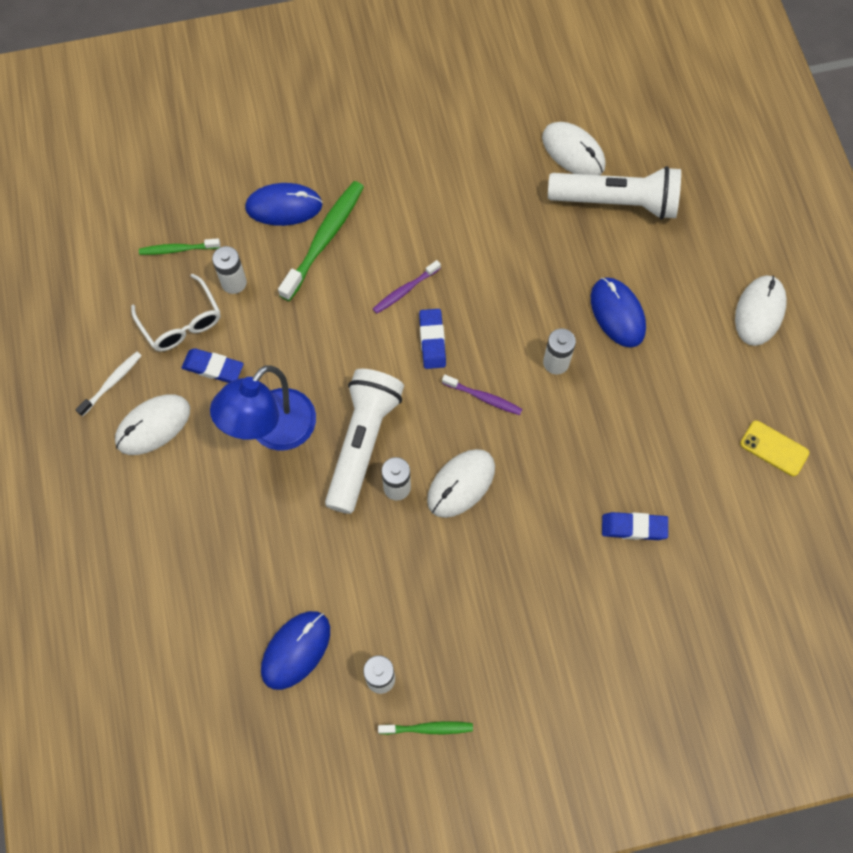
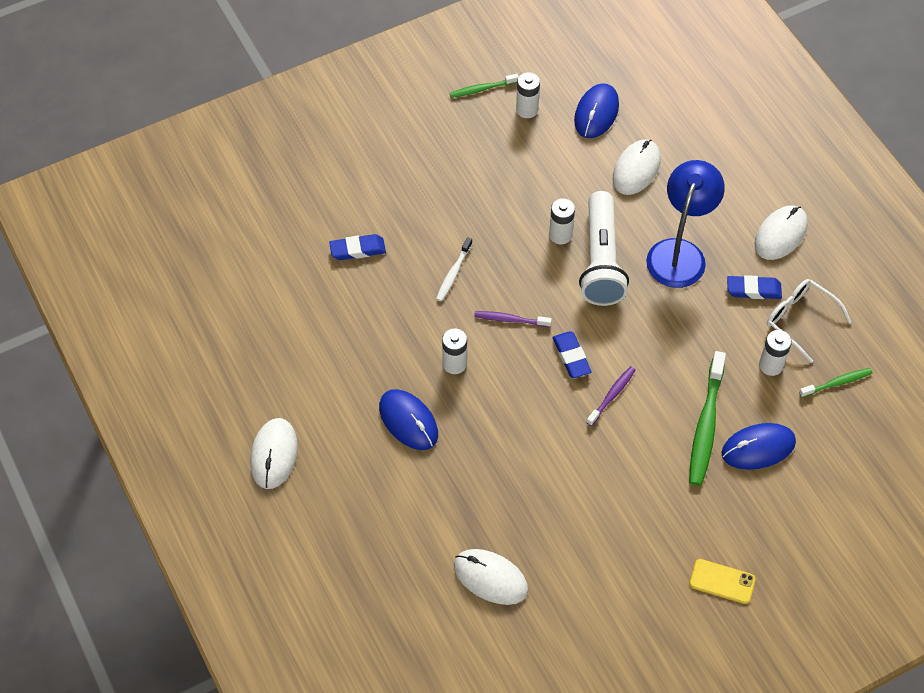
camera: 165 degrees right, 10 degrees down
white toothbrush [75,352,142,416] -> white toothbrush moved to [436,237,472,302]
white mouse [427,449,495,518] -> white mouse moved to [613,139,660,195]
white flashlight [548,166,681,220] -> none
yellow phone [740,420,809,476] -> yellow phone moved to [690,559,756,604]

